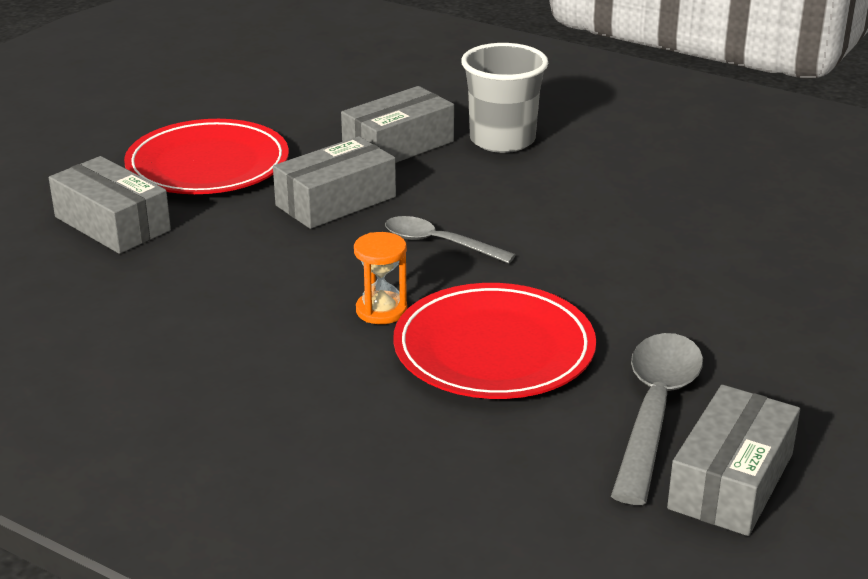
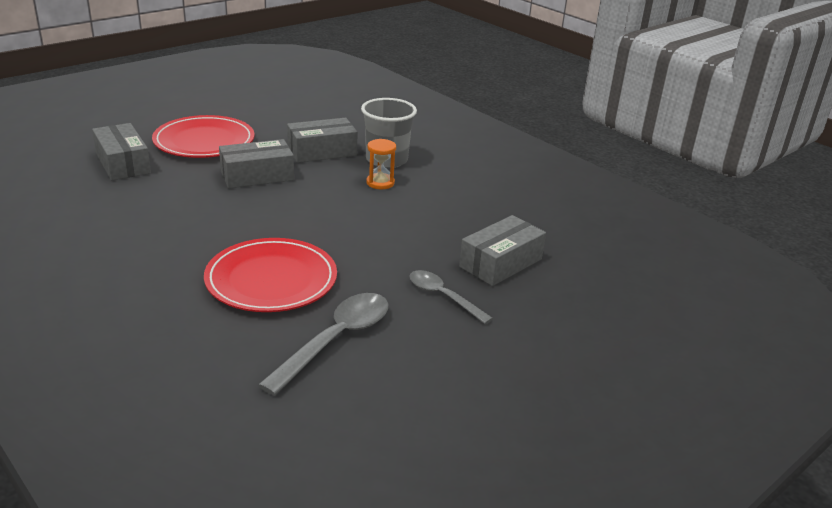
camera: 15 degrees right, 0 degrees up
orange hourglass [354,232,407,324] -> orange hourglass moved to [366,139,396,189]
grey spoon [385,216,516,263] -> grey spoon moved to [409,270,493,324]
grey box [667,385,800,536] -> grey box moved to [459,215,546,286]

